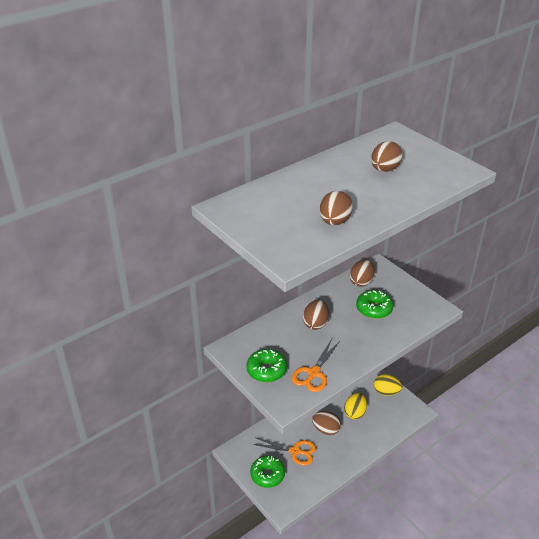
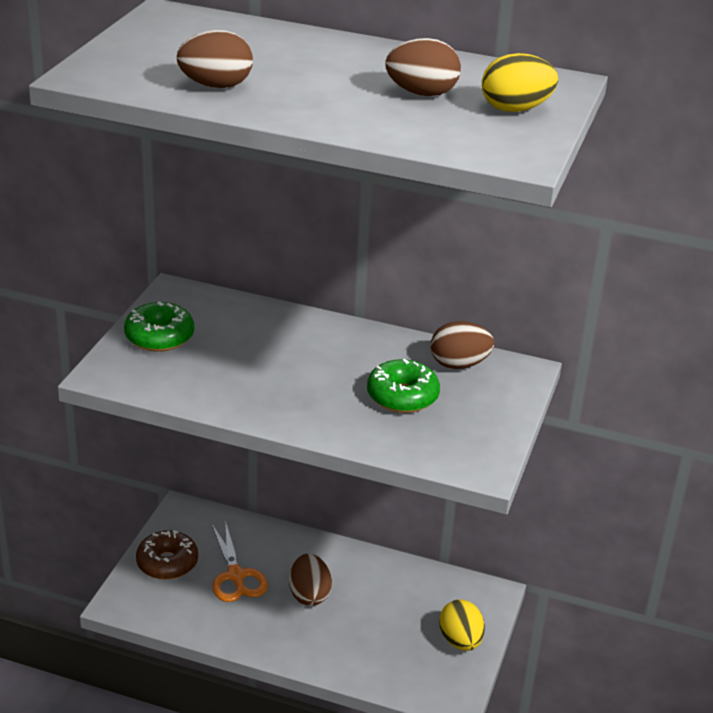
camera: 55 degrees right, 5 degrees down
green donut [250,456,285,488] -> brown donut [136,530,198,580]
orange scissors [291,339,340,392] -> none
brown egg [303,300,329,330] -> none
yellow egg [344,393,367,420] -> yellow egg moved to [482,53,558,112]

